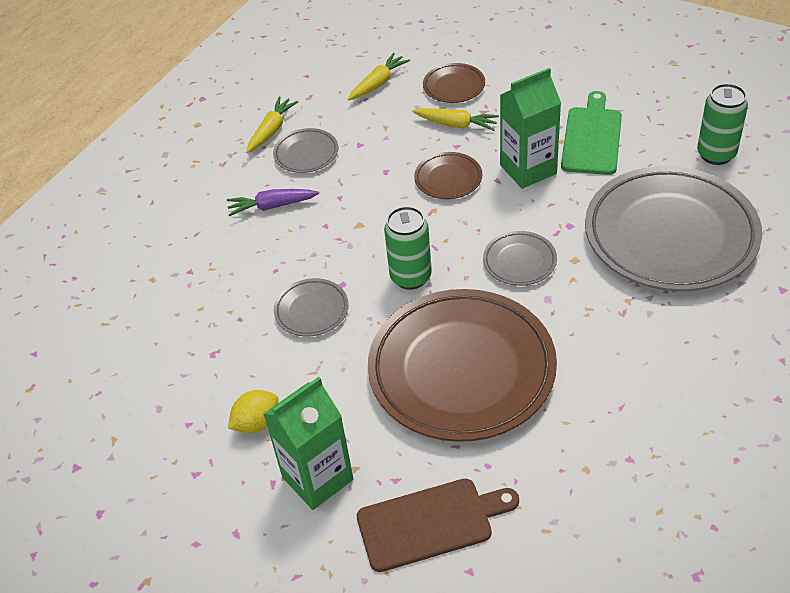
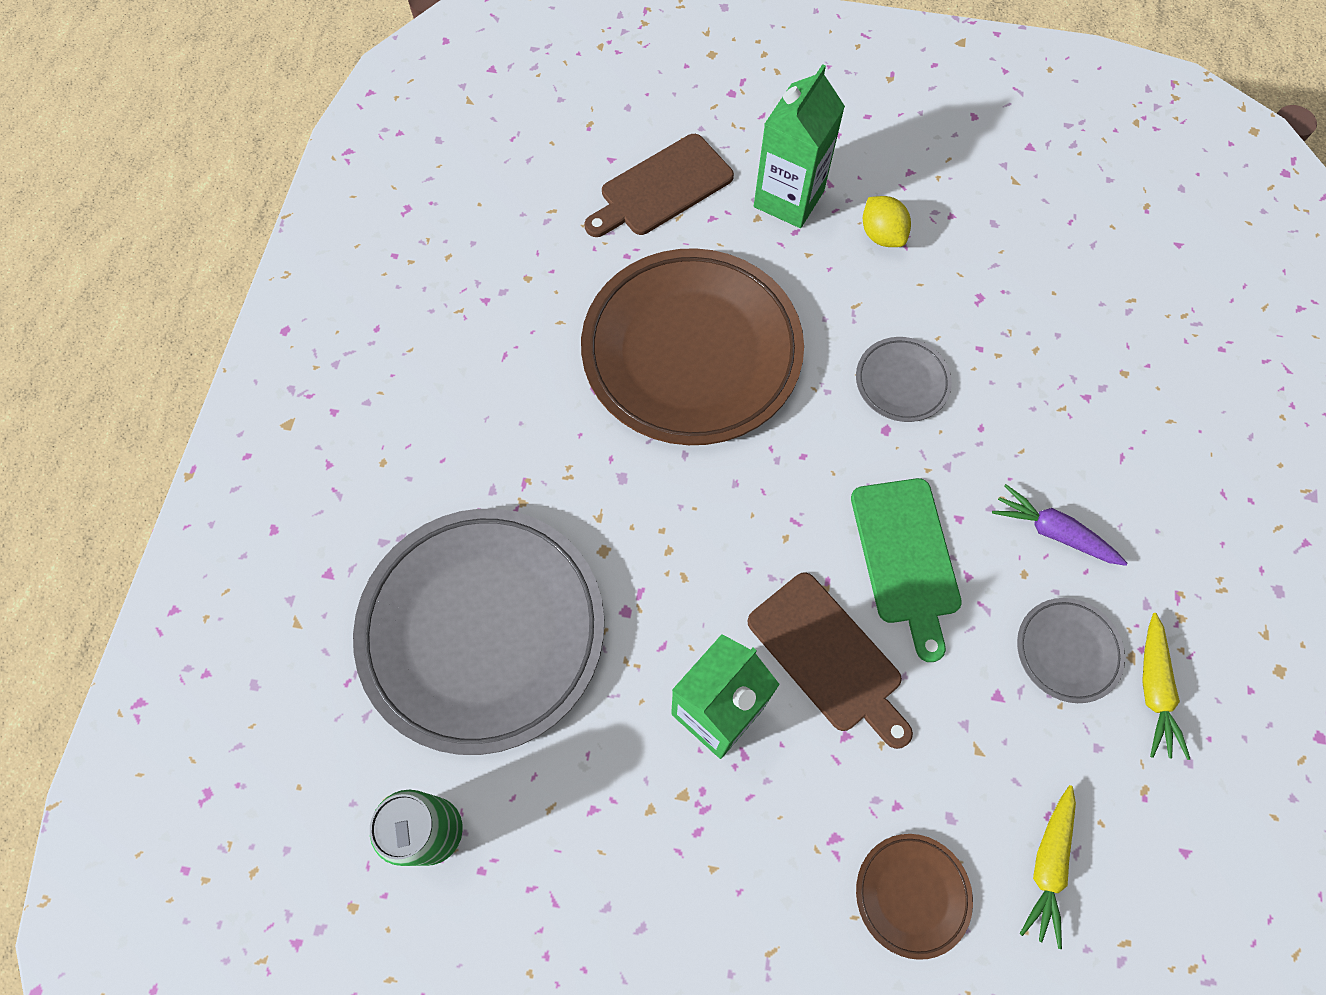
camera: 155 degrees right, 20 degrees up
purple carrot [227,189,319,216] -> purple carrot turned 120 degrees counterclockwise [992,484,1128,566]
yellow lemon [228,390,279,433] -> yellow lemon turned 60 degrees counterclockwise [863,196,911,247]
green can [384,206,432,290] -> none
yellow carrot [412,108,499,131] -> none
brown plate [414,152,482,199] -> brown cutting board [747,572,913,749]
grey plate [483,231,557,286] -> none
green cutting board [561,91,622,175] -> green cutting board moved to [851,478,962,662]

